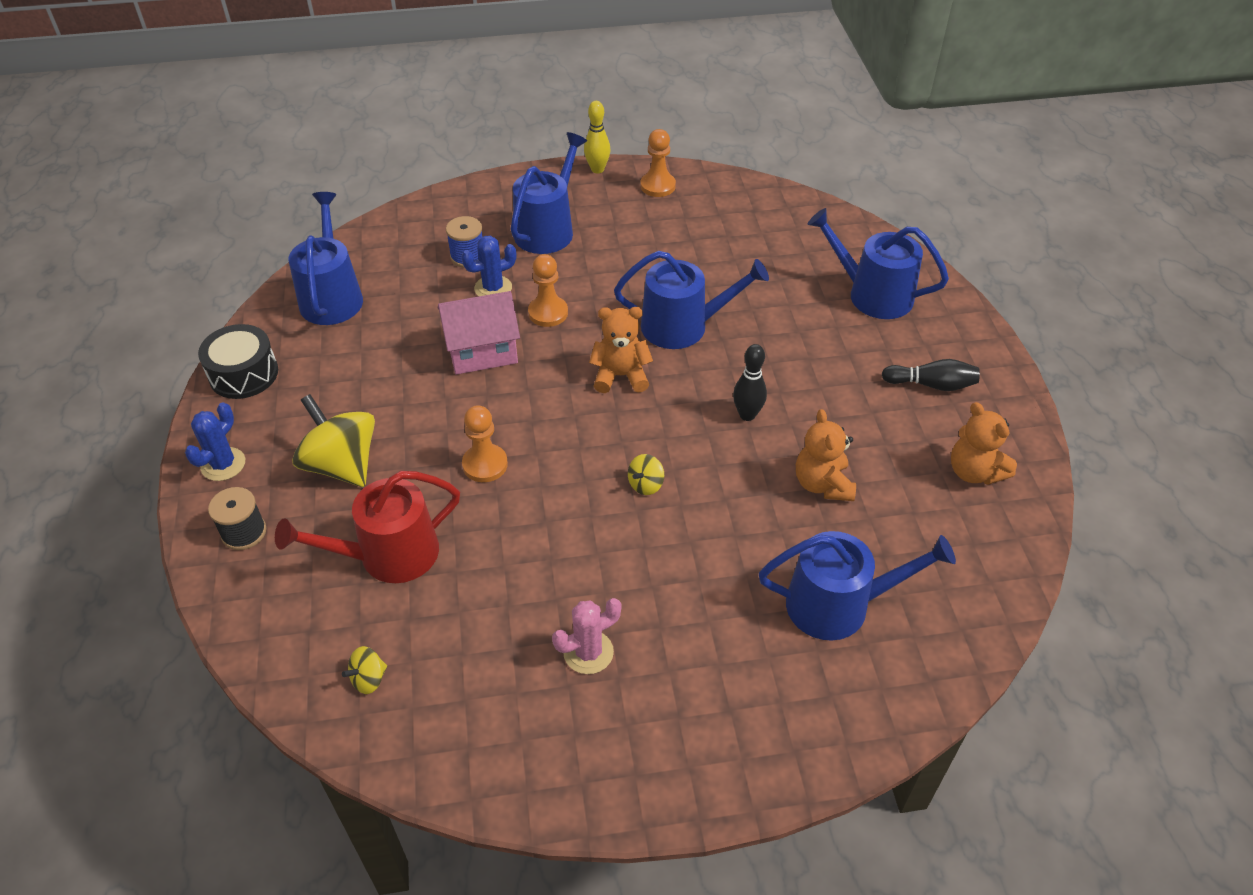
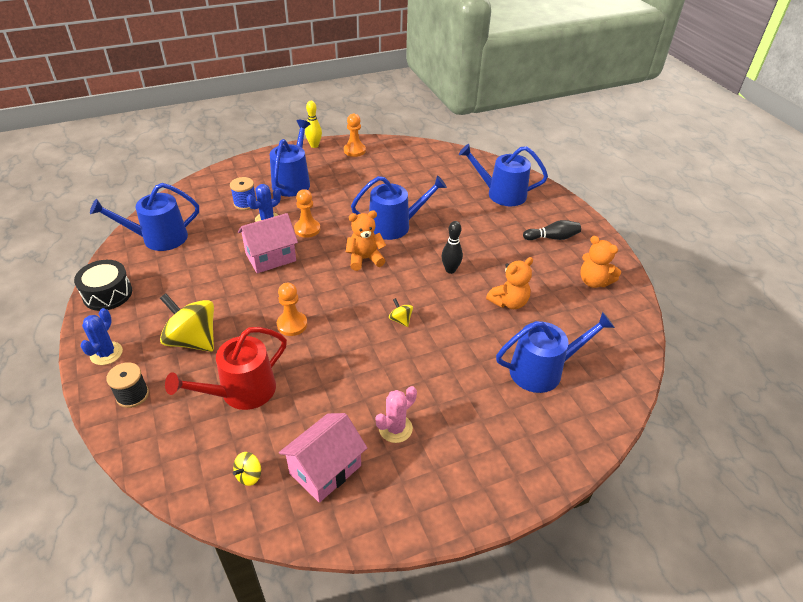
camera: 15 degrees left, 5 degrees down
blue watering can [289,192,363,325] -> blue watering can turned 90 degrees counterclockwise [90,183,199,251]
yellow spinning top [628,454,664,495] -> yellow spinning top turned 120 degrees clockwise [389,298,413,327]
orange teddy bear [796,409,856,501] -> orange teddy bear turned 105 degrees counterclockwise [486,257,533,309]
none -> pink house [279,413,367,503]

